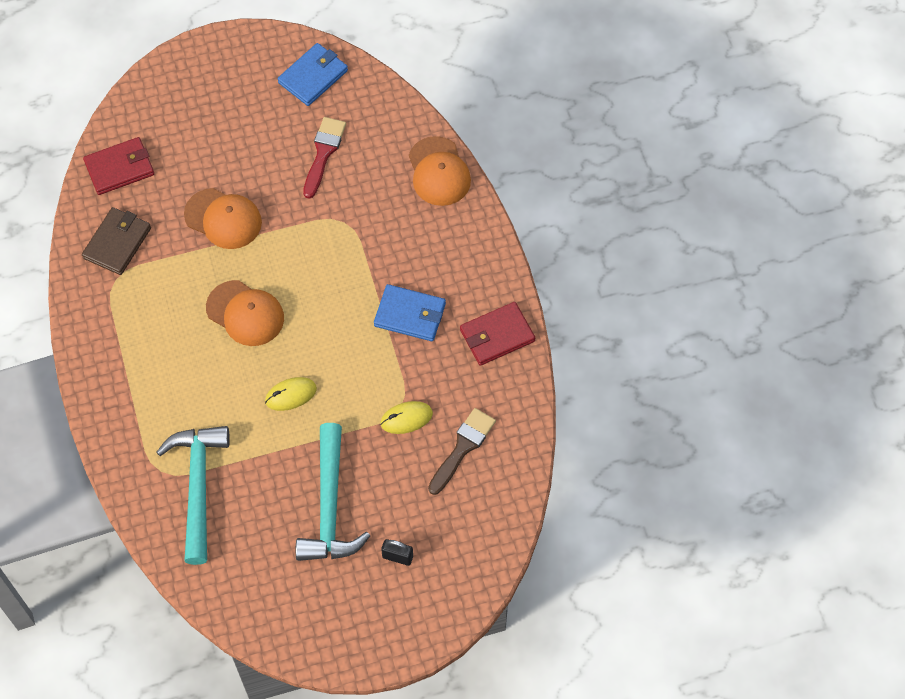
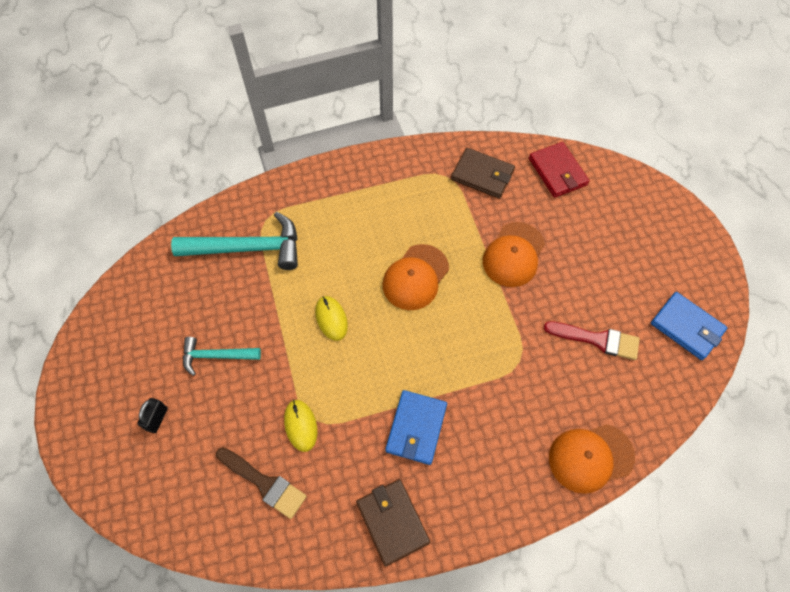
camera: 90 degrees right, 0 degrees up
turquoise hammer [296,423,370,561] -> turquoise hammer [183,337,261,376], size x0.58
red wallet [460,302,535,366] -> brown wallet [356,479,430,566]

